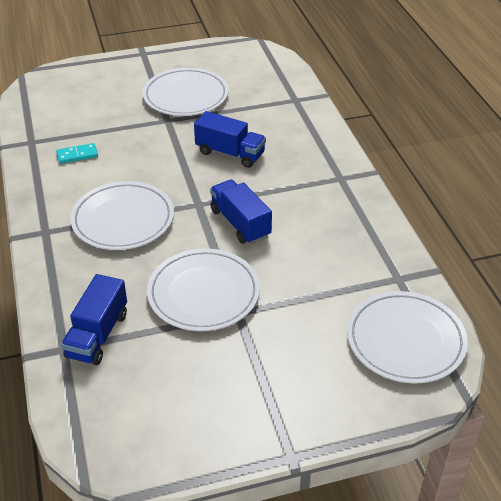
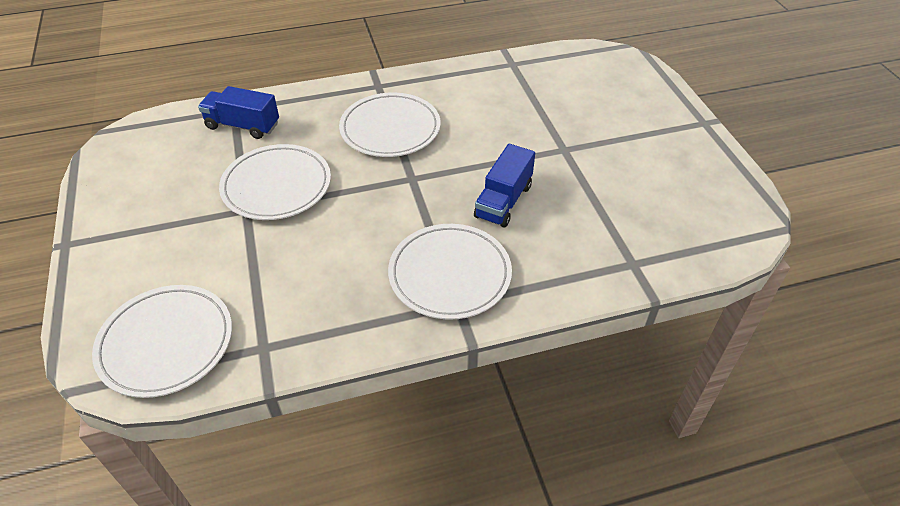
camera: 90 degrees right, 5 degrees up
turquoise domino [56,143,98,164] -> none
white plate [142,68,229,116] -> white plate moved to [388,224,512,320]
blue truck [210,179,272,244] -> none

